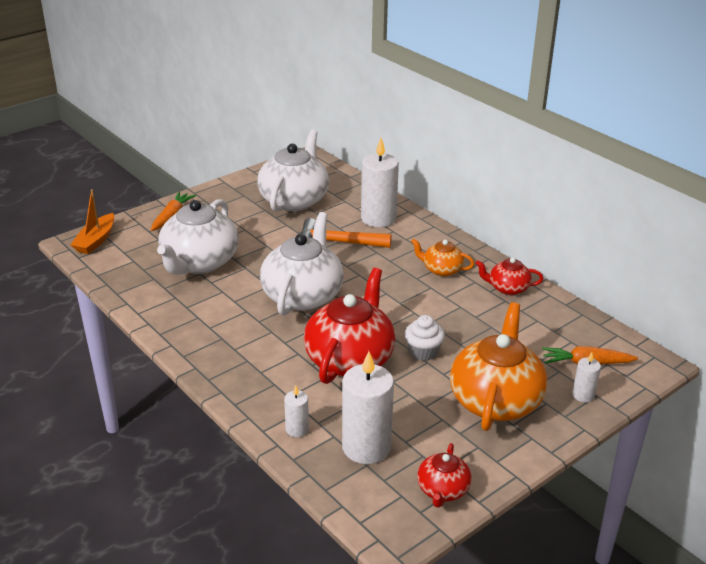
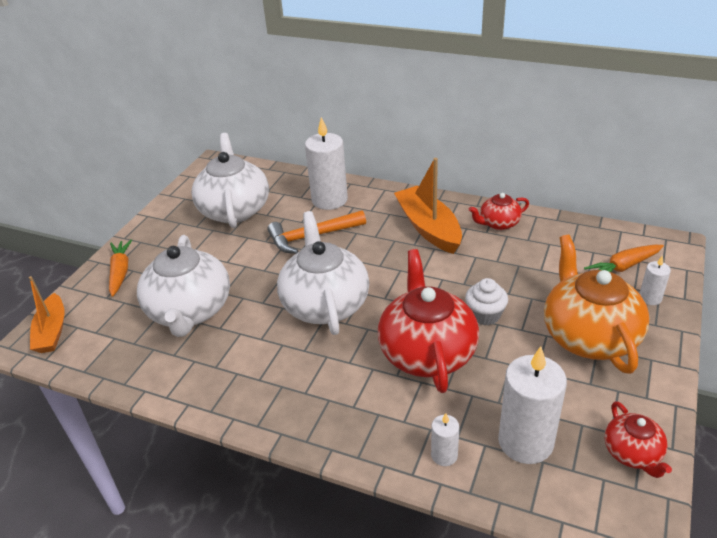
camera: 25 degrees left, 5 degrees up
orange teapot [411,238,474,277] -> orange boat [394,158,462,254]

